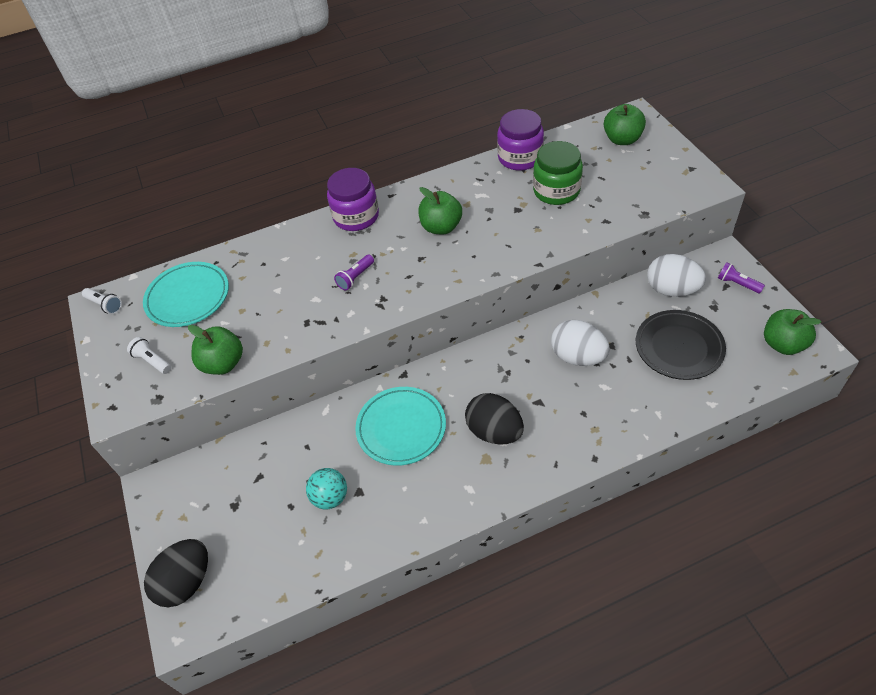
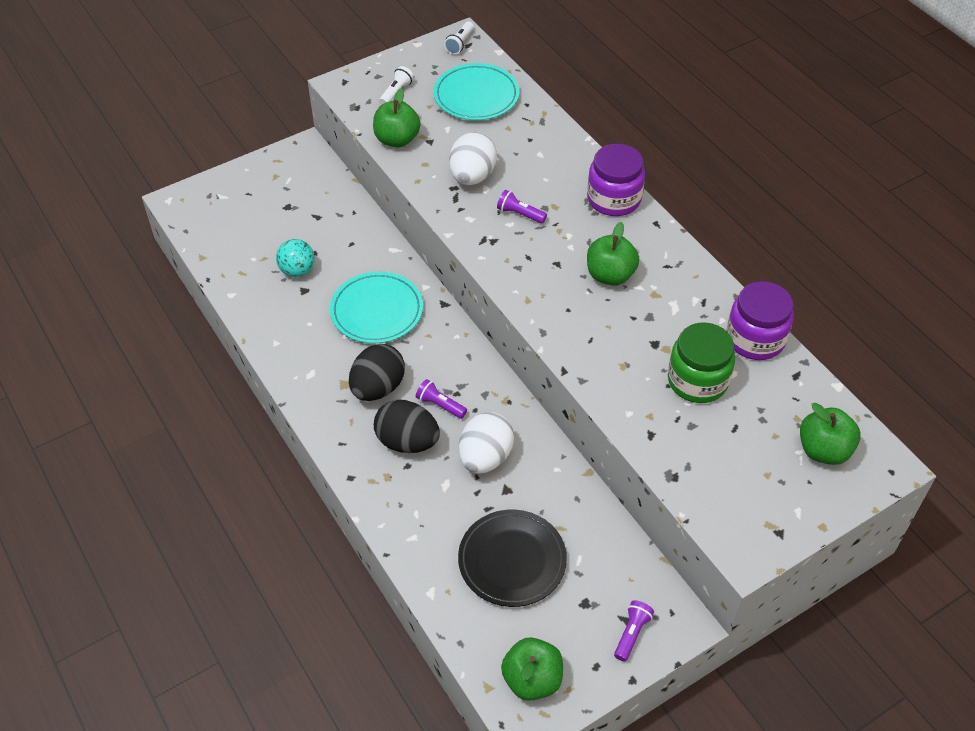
camera: 75 degrees right, 0 degrees up
black egg [144,539,208,607] -> black egg moved to [374,400,440,453]
white egg [647,254,706,297] -> white egg moved to [449,132,497,185]
none -> purple flashlight [416,379,467,419]

